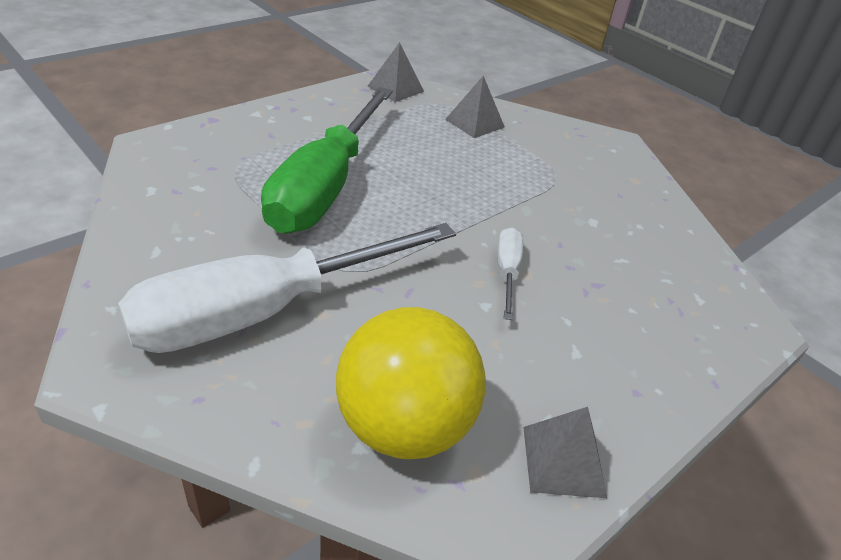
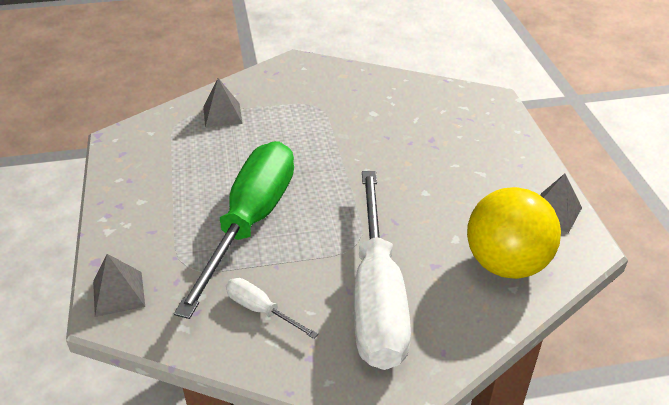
camera: 55 degrees left, 0 degrees up
green screwdriver [261,87,393,234] -> green screwdriver turned 120 degrees counterclockwise [174,141,294,319]
grey pyramid [368,42,424,102] -> grey pyramid moved to [93,254,145,317]
white screwdriver [497,228,523,320] -> white screwdriver moved to [226,278,318,339]

